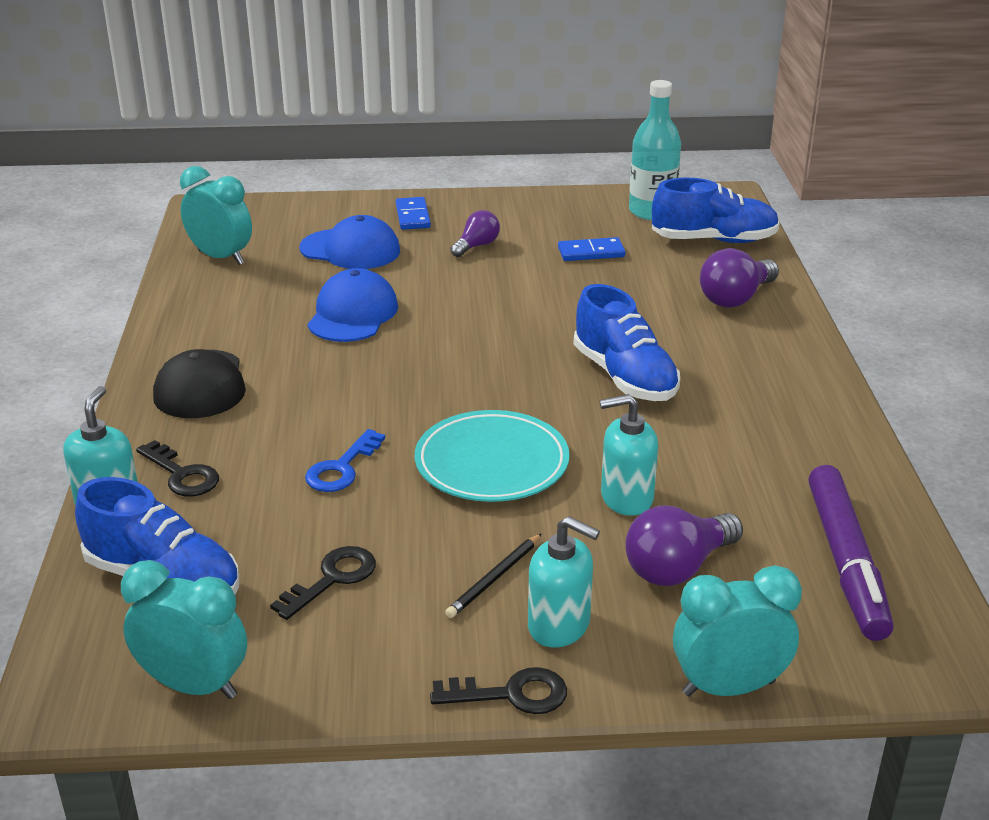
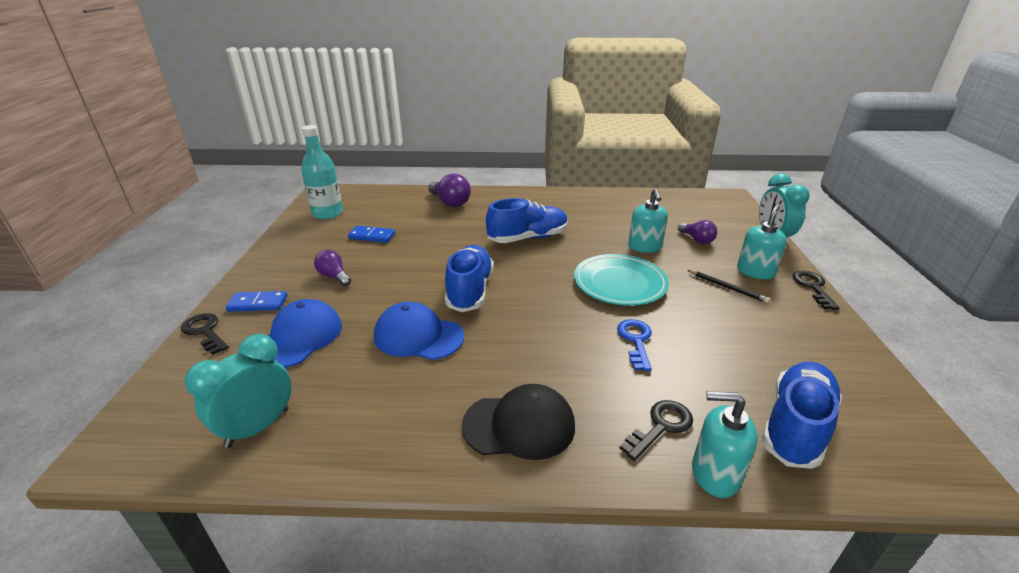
camera: 85 degrees left, 0 degrees up
turquoise clock [121,560,247,699] -> none
black key [270,546,376,620] -> black key moved to [181,313,229,355]
blue key [305,429,385,492] -> blue key turned 120 degrees counterclockwise [617,319,652,371]
blue domino [558,237,625,261] -> blue domino turned 75 degrees counterclockwise [348,226,395,243]
purple light bulb [625,506,743,586] -> purple light bulb [678,220,717,244], size x0.64
blue shoe [652,178,780,243] -> blue shoe moved to [445,245,494,312]
purple marker [808,465,894,641] -> none

